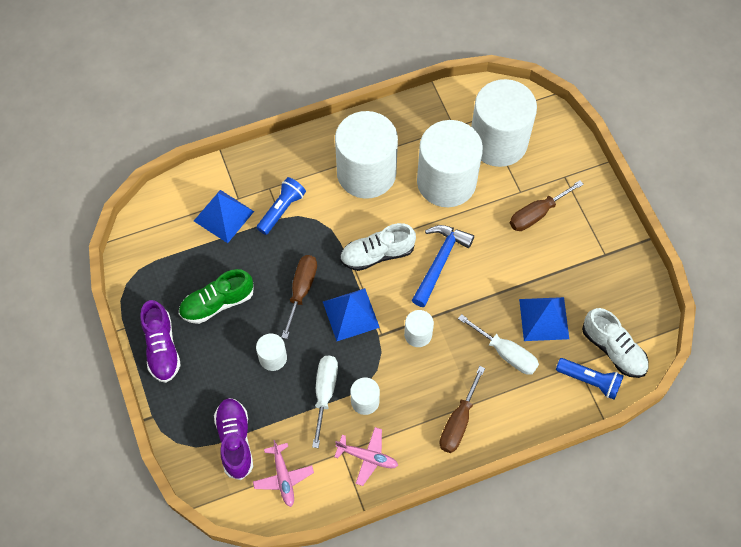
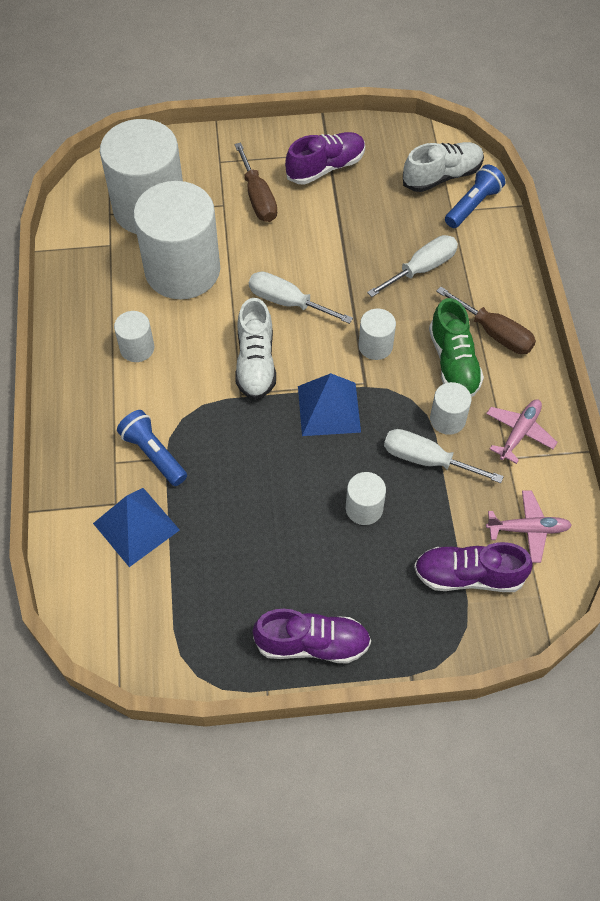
camera: 75 degrees left, 5 degrees down
green shoe [179,269,254,324] -> green shoe moved to [429,298,484,397]
brown screwdriver [281,255,317,339] -> none
white cylinder [335,111,398,199] -> white cylinder [114,311,154,362], size x0.44
blue hammer [412,225,474,307] -> white screwdriver [249,271,353,324]
blue pyramid [519,297,569,341] -> none
none -> purple shoe [285,132,365,184]

